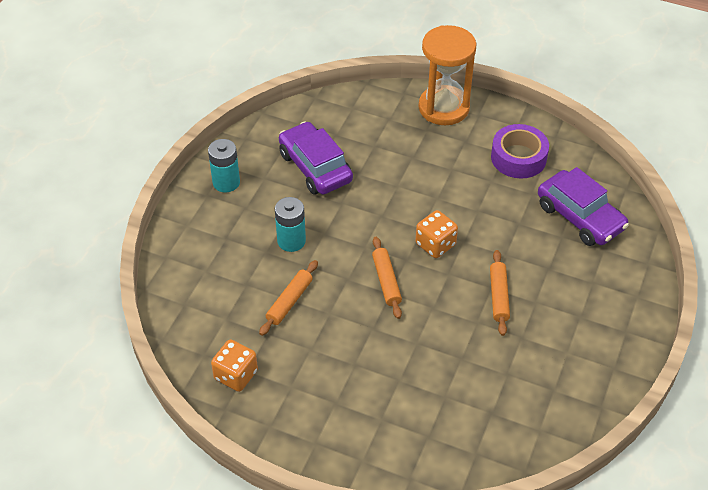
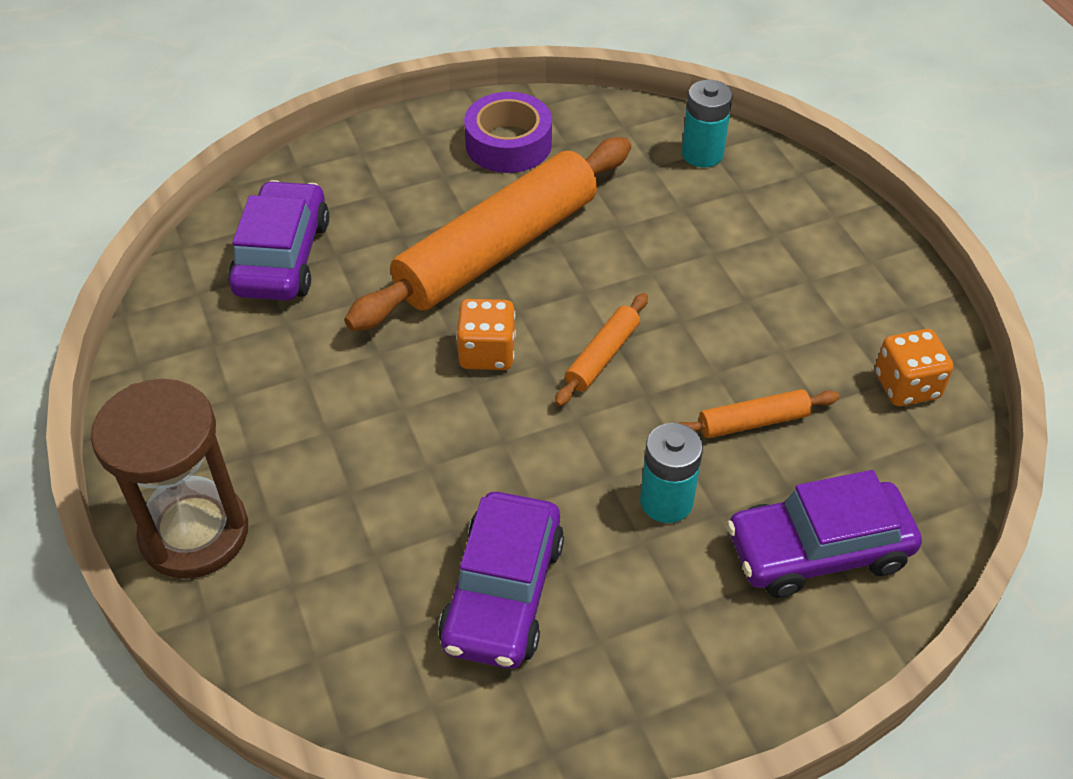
camera: 135 degrees left, 0 degrees up
turquoise battery [208,139,240,193] -> turquoise battery moved to [682,80,733,167]
orange hourglass [419,25,477,125] -> brown hourglass [91,379,248,579]
orange rolling pin [490,250,510,336] -> orange rolling pin [344,137,631,331], size x2.34
purple tape [491,124,549,178] -> purple tape moved to [464,92,552,173]
none -> purple car [727,470,922,598]

